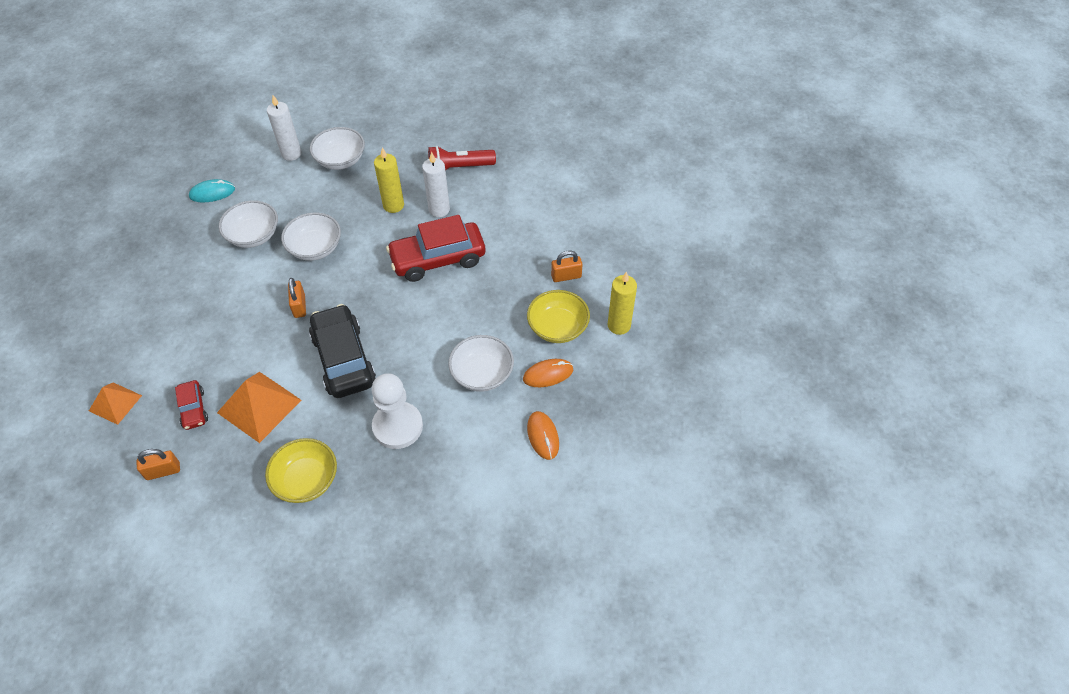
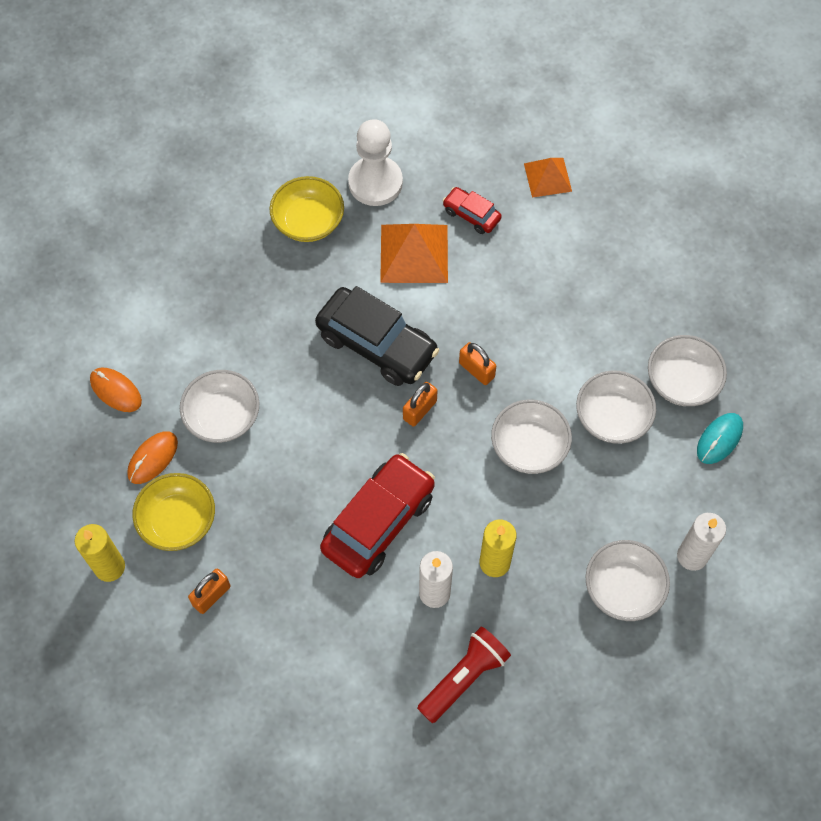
camera: 145 degrees right, 10 degrees up
orange padlock [136,449,180,480] -> orange padlock moved to [403,382,437,427]
white pawn [371,373,423,449] -> white pawn moved to [348,119,403,206]
none -> white bowl [648,335,727,406]

